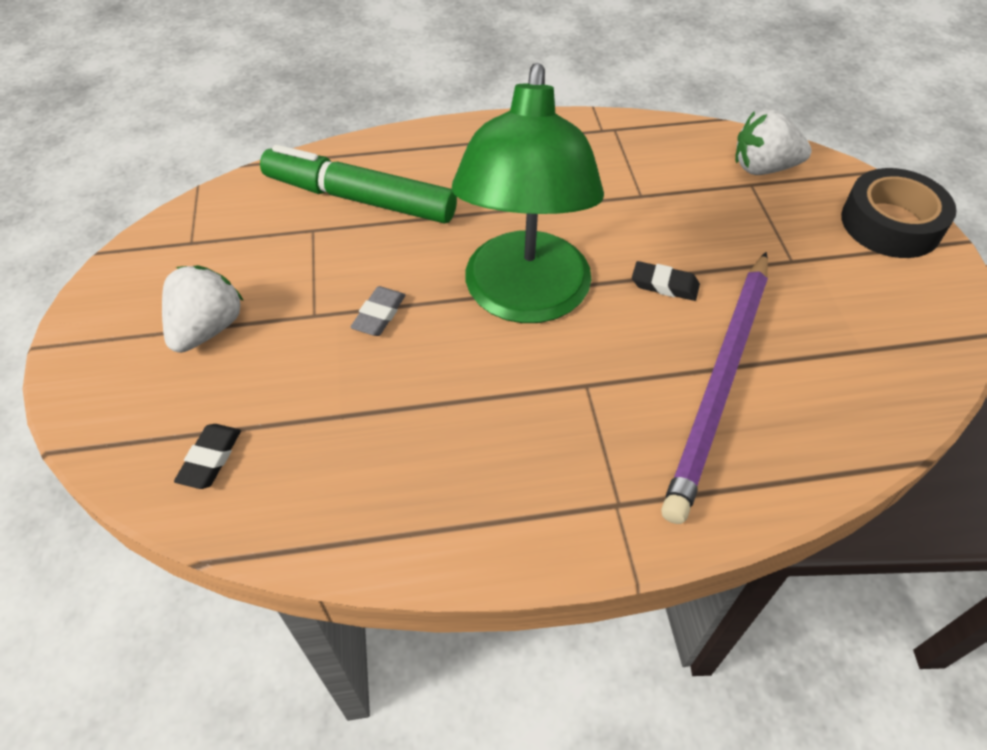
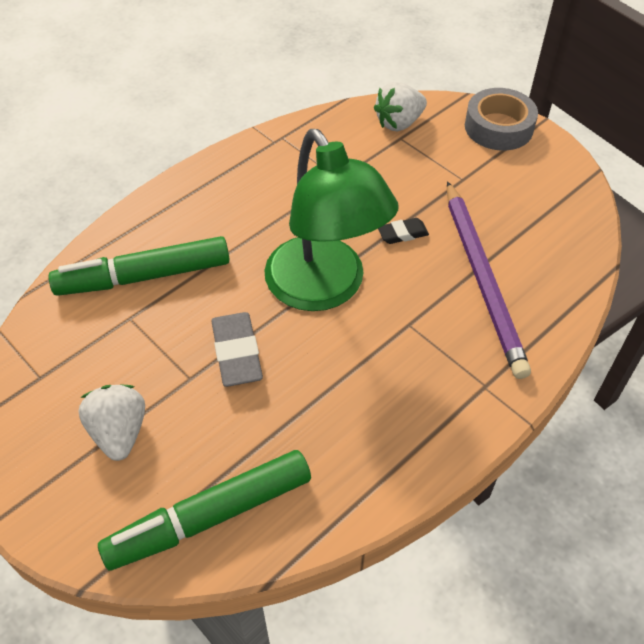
camera: 35 degrees left, 0 degrees up
black eraser [174,424,241,489] -> green marker [98,450,311,571]
grey eraser [350,286,405,336] -> grey eraser [211,312,263,387], size x1.71
black tape [841,168,957,258] -> grey tape [465,88,538,150]

